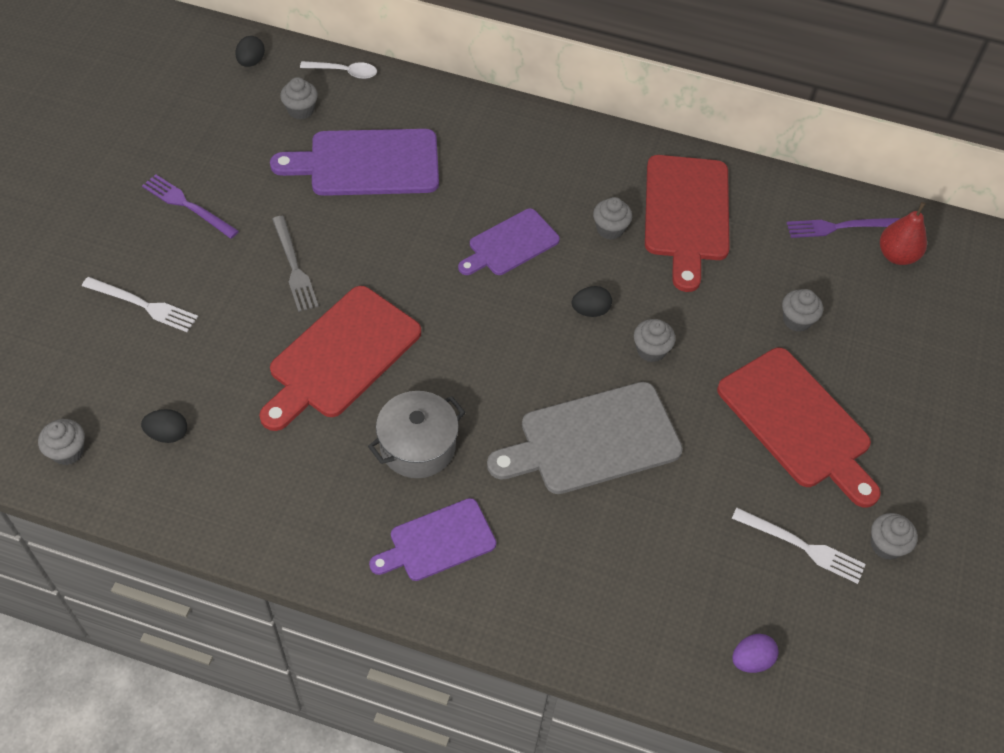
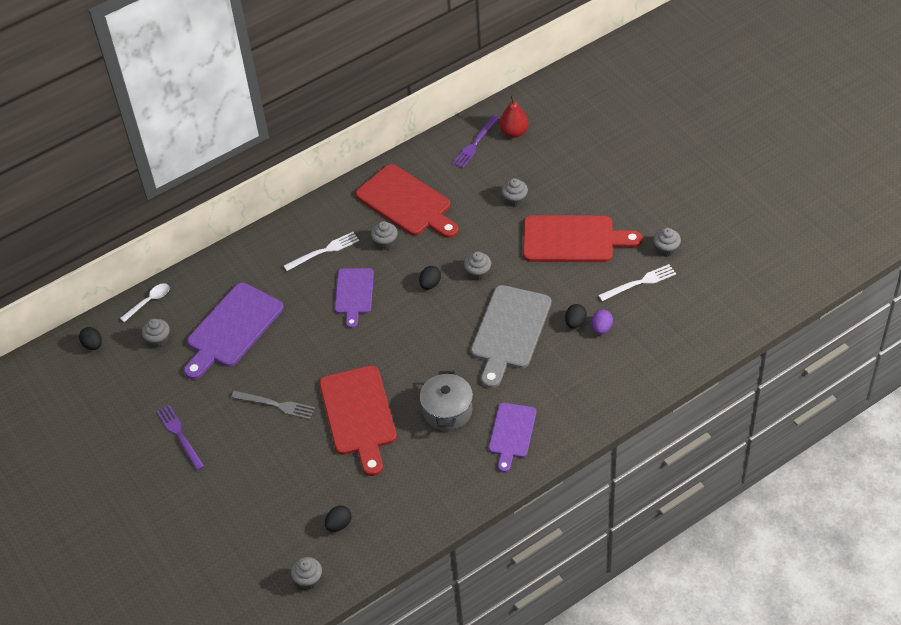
camera: 45 degrees left, 5 degrees down
white fork [82,277,198,332] -> white fork moved to [284,232,359,271]
purple fork [142,174,239,239] -> purple fork turned 75 degrees clockwise [156,405,204,471]
purple egg [732,634,779,673] -> purple egg moved to [592,309,613,335]
none -> black egg [565,304,587,329]

